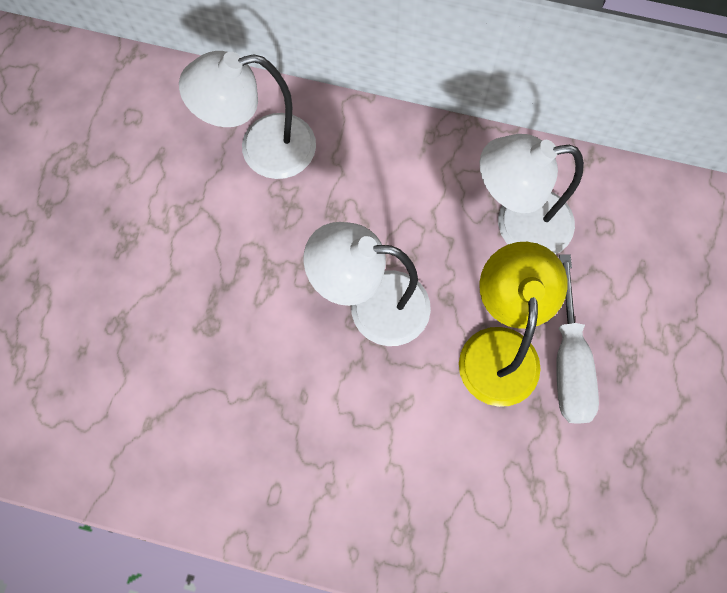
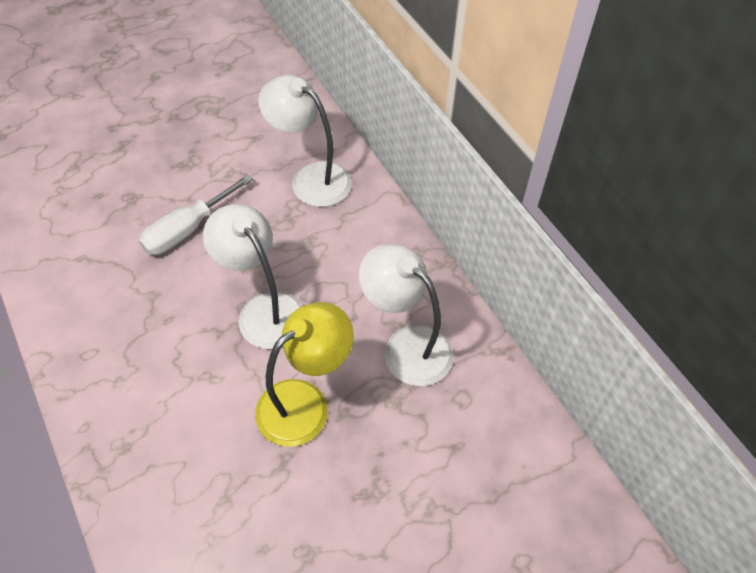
camera: 45 degrees right, 15 degrees down
white screwdriver [556,254,599,424] -> white screwdriver moved to [139,174,253,255]

